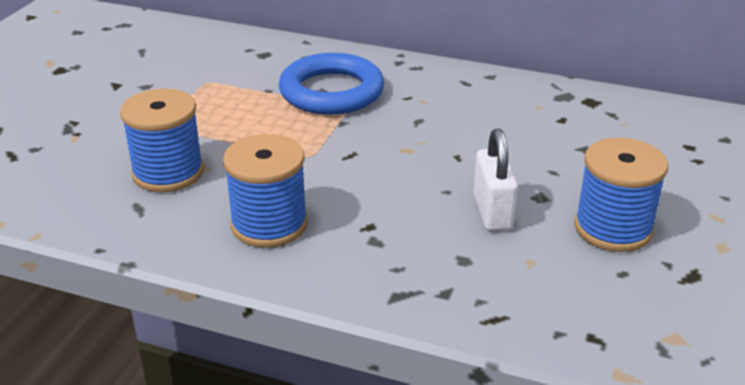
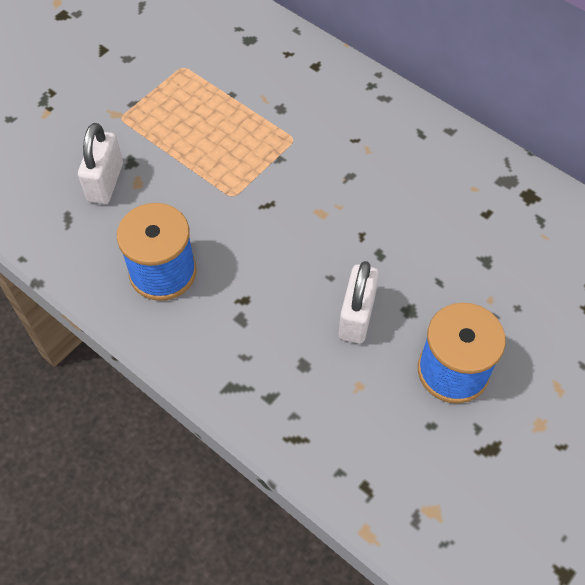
camera: 20 degrees right, 25 degrees up
blue spool [120,88,204,192] -> white padlock [78,123,123,204]
blue ring [279,53,384,115] -> none

